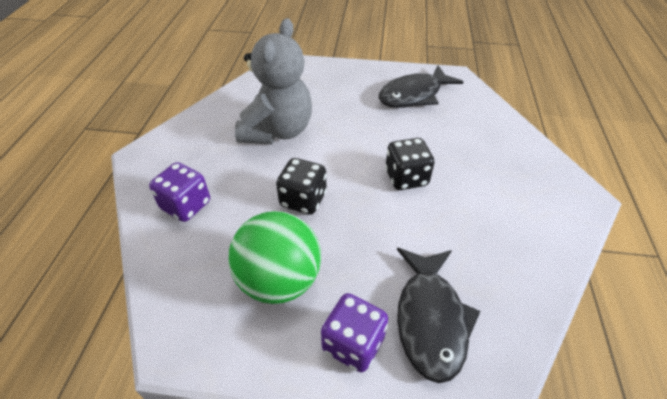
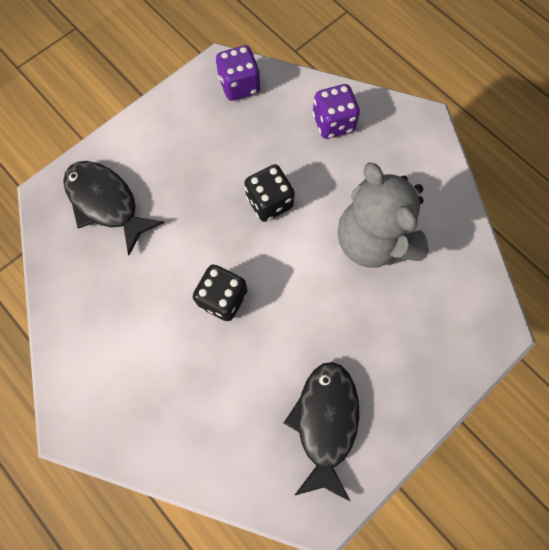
camera: 130 degrees right, 25 degrees up
green ball [228,211,321,304] -> none
purple dice [321,293,388,372] -> purple dice moved to [216,45,260,101]

